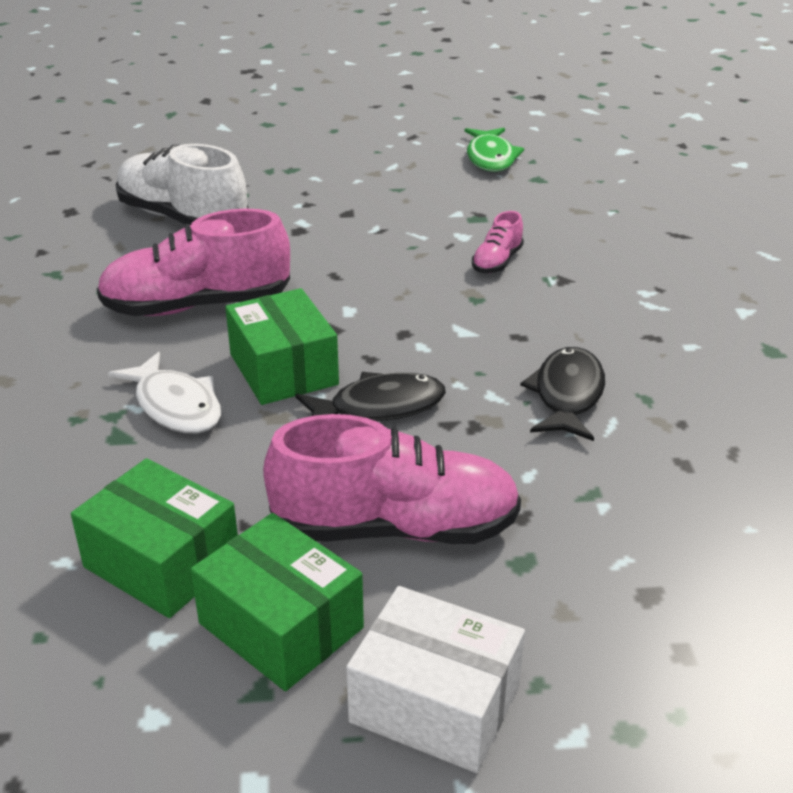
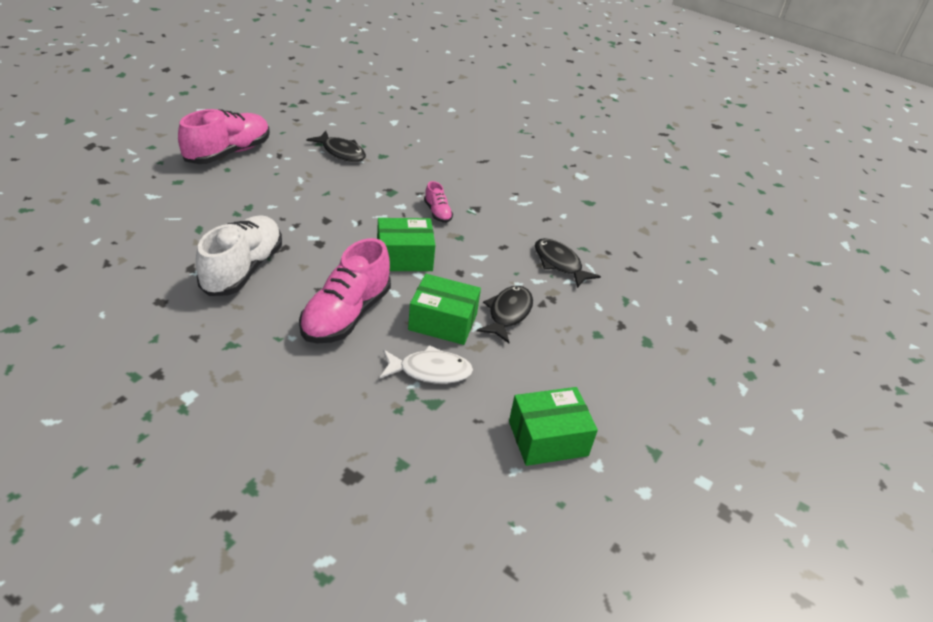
camera: 55 degrees left, 5 degrees up
white shoe [116,144,248,225] -> white shoe turned 120 degrees clockwise [196,215,282,296]
green box [191,513,364,691] -> green box moved to [377,218,435,271]
pink shoe [263,414,521,544] -> pink shoe moved to [178,109,270,164]
white box [346,586,525,773] -> none
green fish [464,128,524,172] -> black fish [306,131,366,162]

